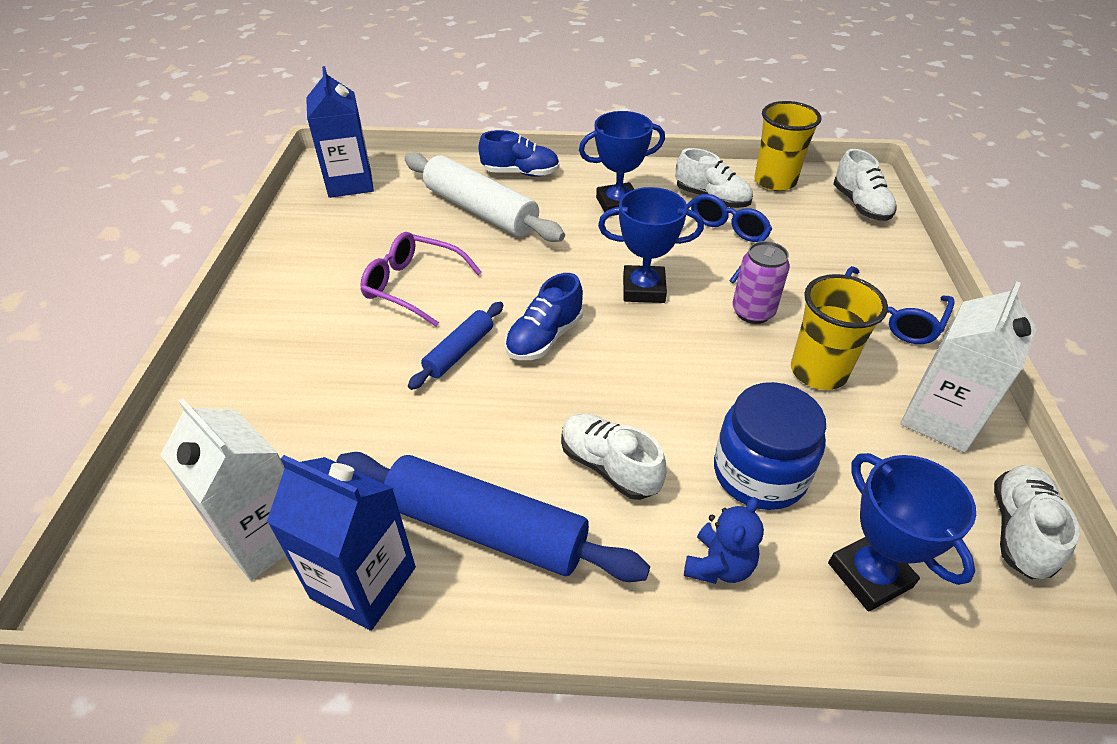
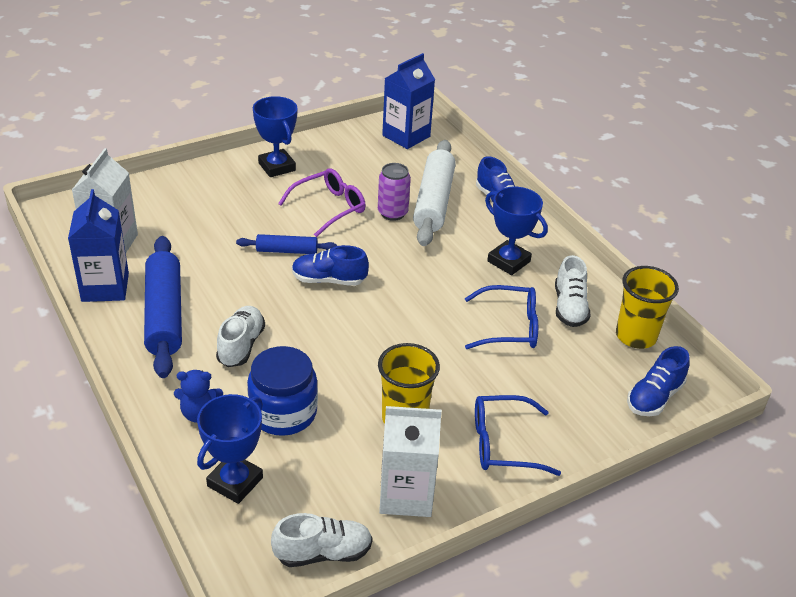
camera: 55 degrees right, 5 degrees down
purple glasses [360,232,482,327] -> purple glasses turned 60 degrees clockwise [278,168,366,237]
blue trophy [598,187,704,303] -> blue trophy moved to [253,96,298,177]
purple can [732,241,790,324] -> purple can moved to [378,163,411,221]
white shoe [833,149,897,221] -> blue shoe [627,346,690,416]

